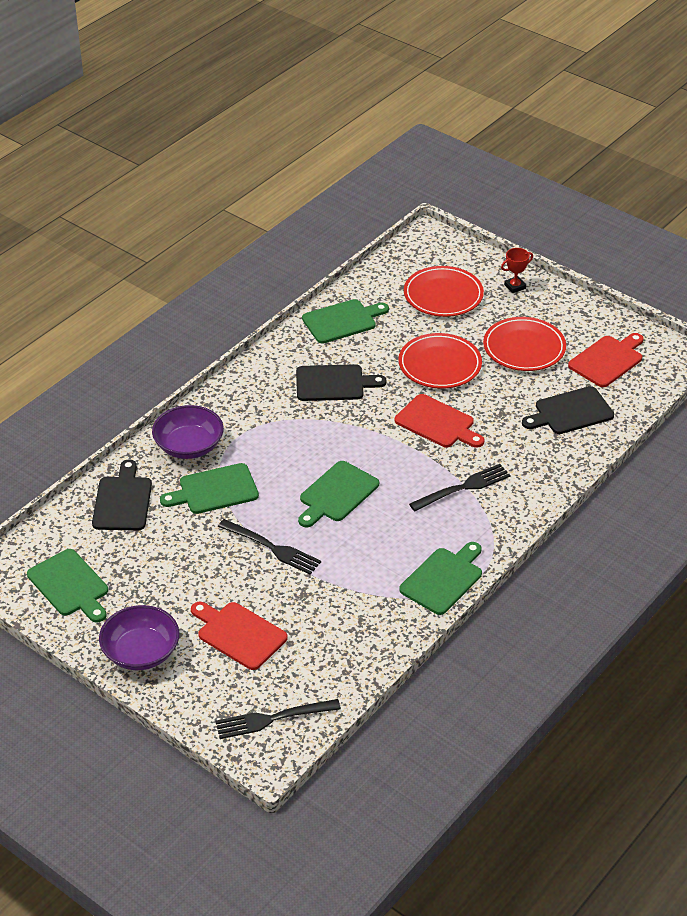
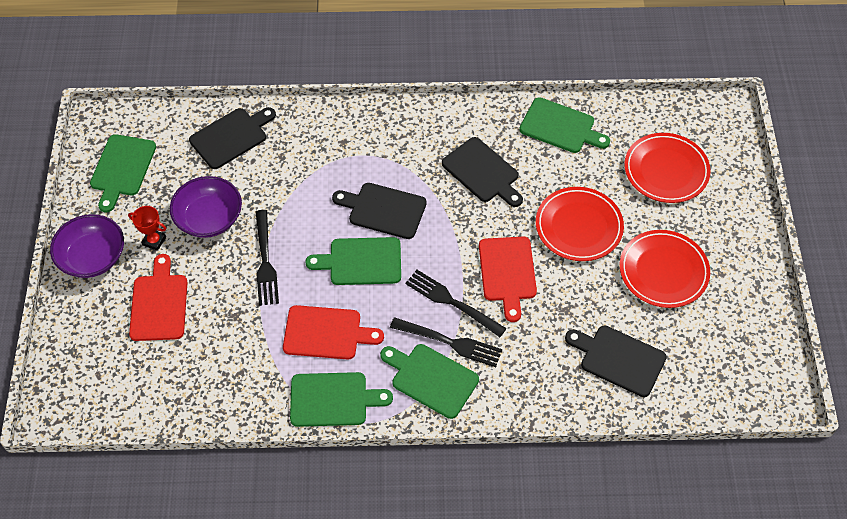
camera: 50 degrees right, 15 degrees up
purple bowl [152,405,224,459] -> purple bowl moved to [170,176,242,238]
green cutting board [160,463,259,514] -> green cutting board moved to [380,344,479,419]
black fork [215,699,341,739] -> black fork moved to [405,270,507,337]
red trophy [501,248,533,293] -> red trophy moved to [128,206,166,251]
red cutting board [568,333,644,387] -> red cutting board moved to [283,305,384,359]
none -> black cutting board [332,183,427,239]

